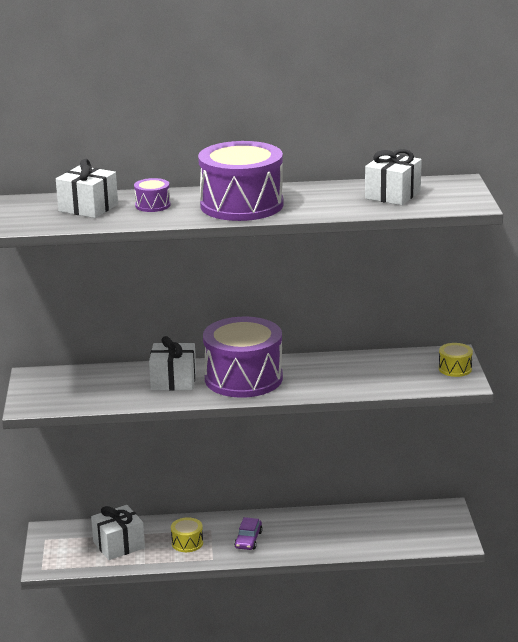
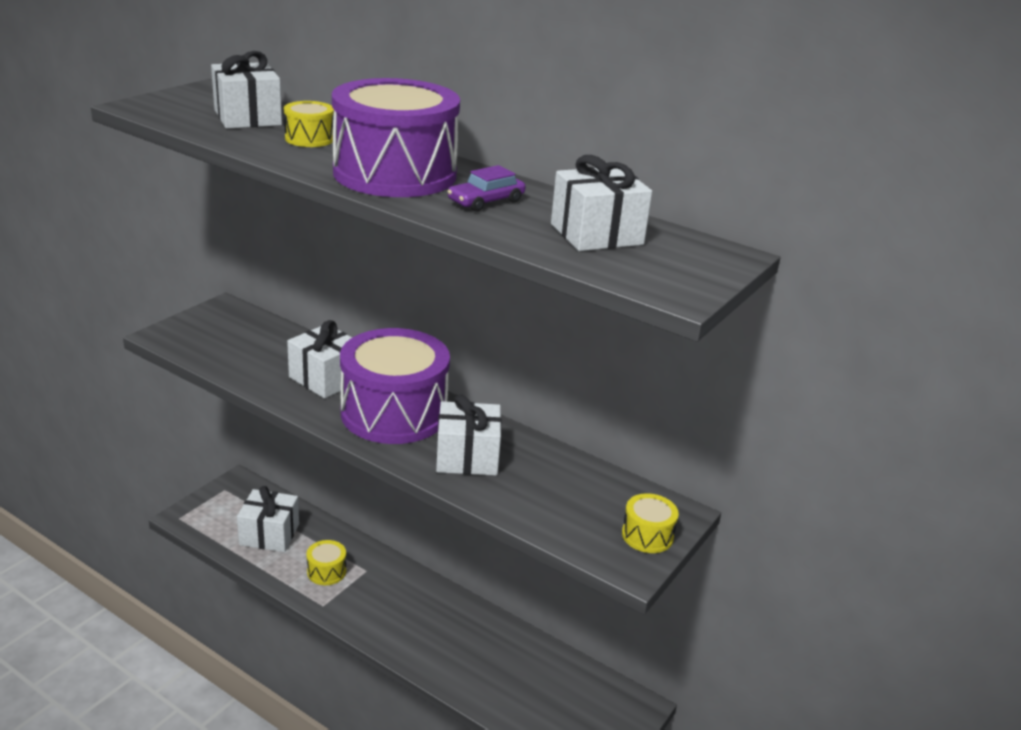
camera: 35 degrees right, 5 degrees up
purple drum [134,178,170,212] -> yellow drum [284,101,334,147]
purple car [234,517,262,550] -> purple car moved to [447,165,526,211]
none -> white gift [436,394,502,476]

